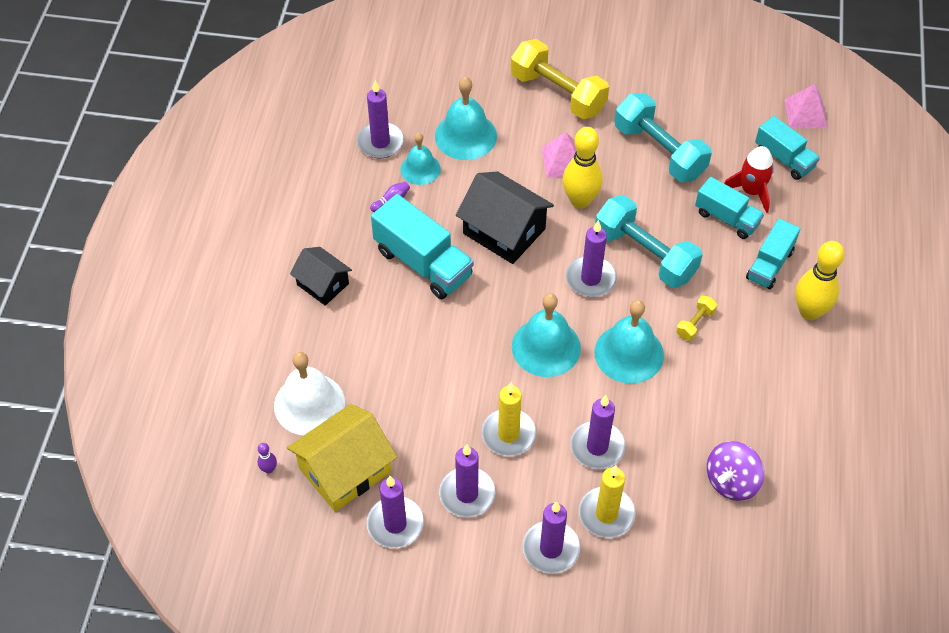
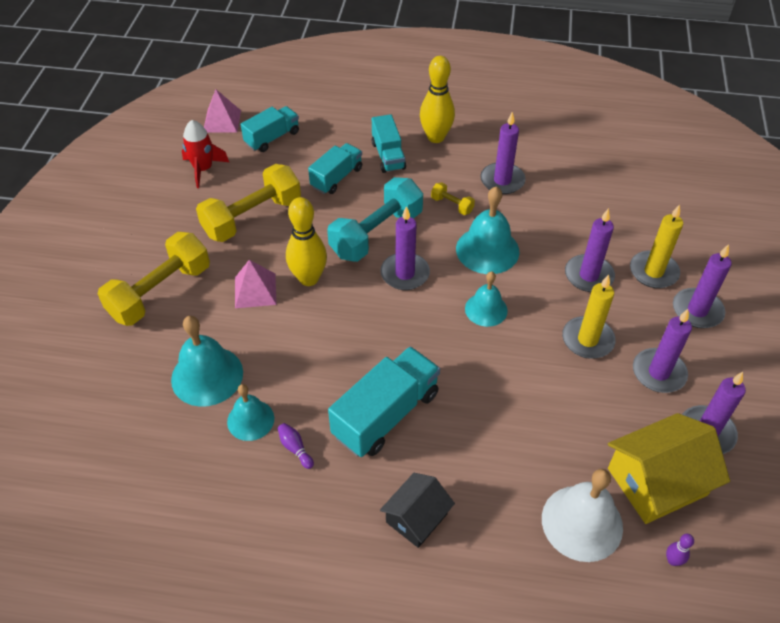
camera: 90 degrees left, 5 degrees down
yellow house [287,404,397,512] -> yellow house turned 75 degrees counterclockwise [608,413,730,524]
purple candle [357,80,404,158] -> purple candle moved to [480,112,526,194]
black house [456,171,554,264] -> none
turquoise bell [512,293,581,377] -> turquoise bell [465,272,508,327], size x0.63
turquoise dumbbell [615,93,712,182] -> yellow dumbbell [196,164,301,242]
purple spinning top [707,441,764,501] -> none
red rocket [724,146,774,213] -> red rocket moved to [182,120,229,188]
turquoise truck [746,218,800,289] -> turquoise truck turned 45 degrees clockwise [372,114,406,173]

